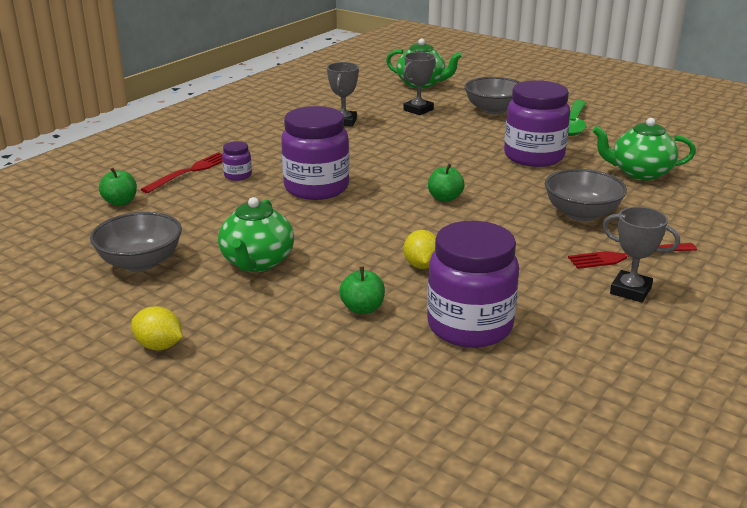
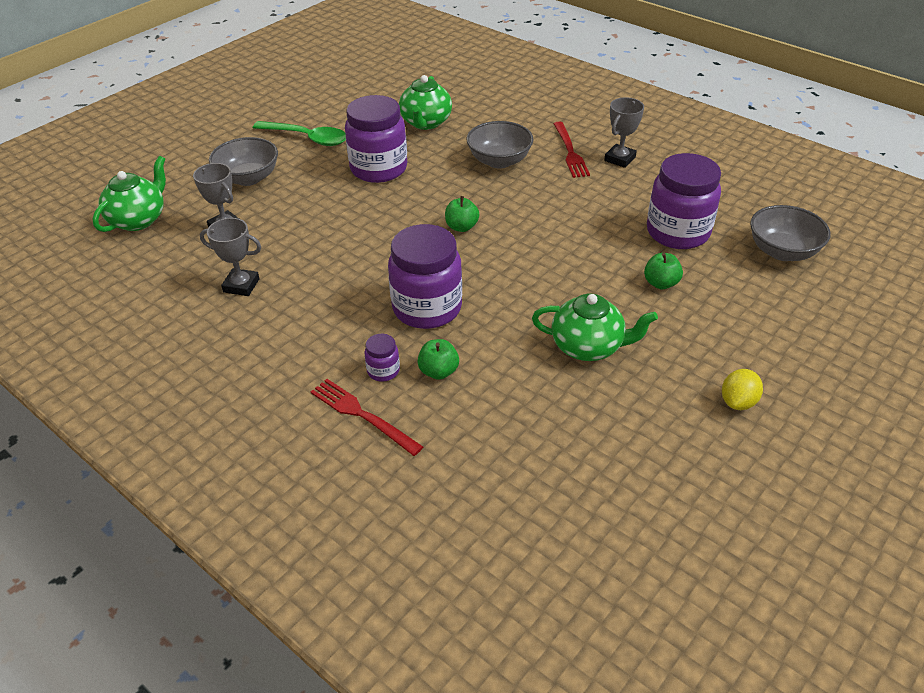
camera: 85 degrees left, 15 degrees up
grey bowl [90,212,182,272] -> grey bowl moved to [750,205,831,261]
green apple [99,168,137,206] -> green apple moved to [417,339,459,380]
yellow lemon [403,230,436,269] -> none

